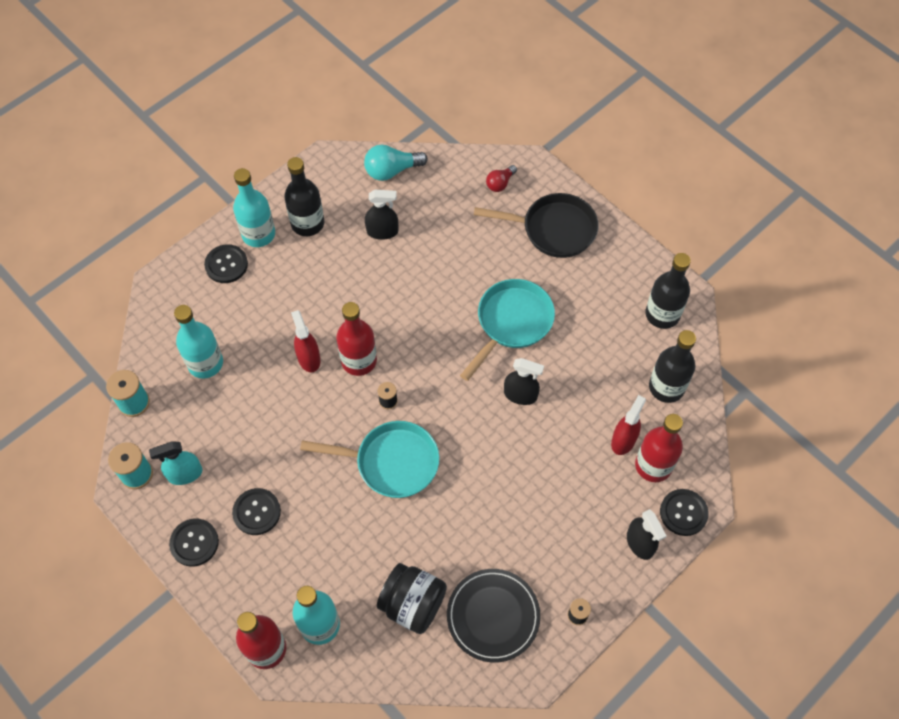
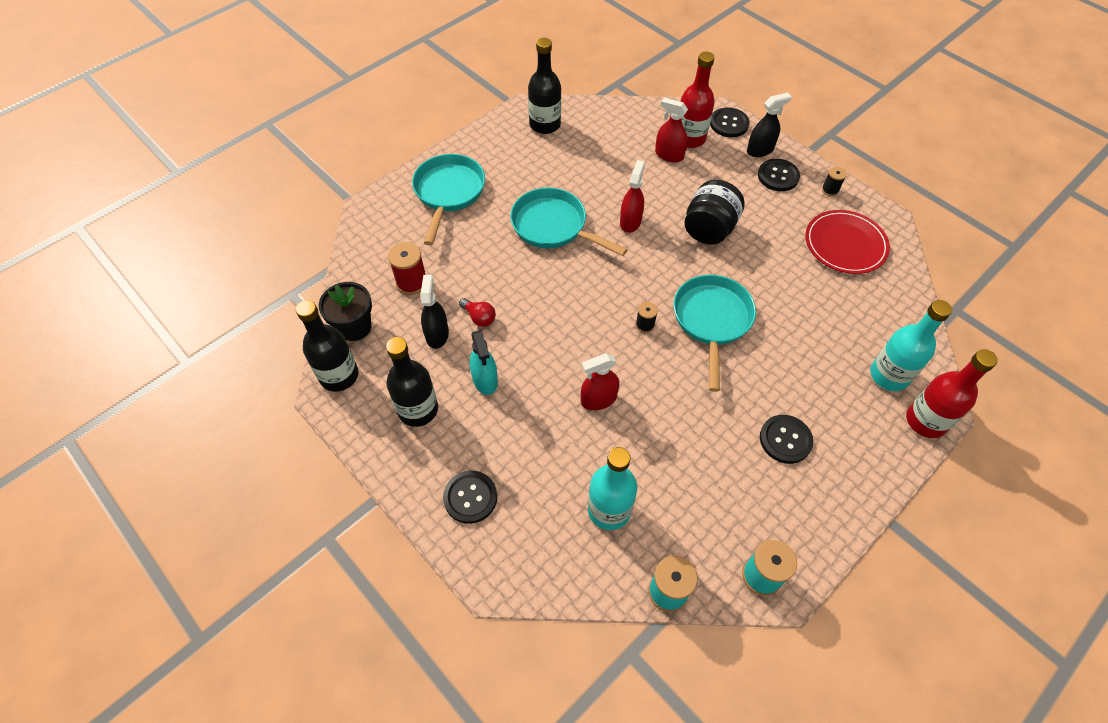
camera: 90 degrees left, 5 degrees down
turquoise spray bottle [149,441,202,485] -> turquoise spray bottle moved to [470,330,498,395]
black button [169,518,219,567] -> black button moved to [758,159,800,191]
turquoise bottle [233,168,275,247] -> none
red bottle [336,302,377,376] -> none
turquoise light bulb [364,145,428,181] -> black flower pot [319,282,372,341]
black jar [377,563,447,634] -> black jar moved to [685,180,745,244]
black plate [447,569,541,663] -> red plate [805,210,890,274]
black pan [474,193,599,258] -> turquoise pan [412,154,485,245]
red light bulb [486,165,517,192] -> red light bulb moved to [459,298,496,327]
black spray bottle [504,358,544,405] -> red spray bottle [620,160,645,233]
black bottle [649,330,696,403] -> black bottle moved to [296,300,358,392]
none -> red spool [388,242,426,295]

